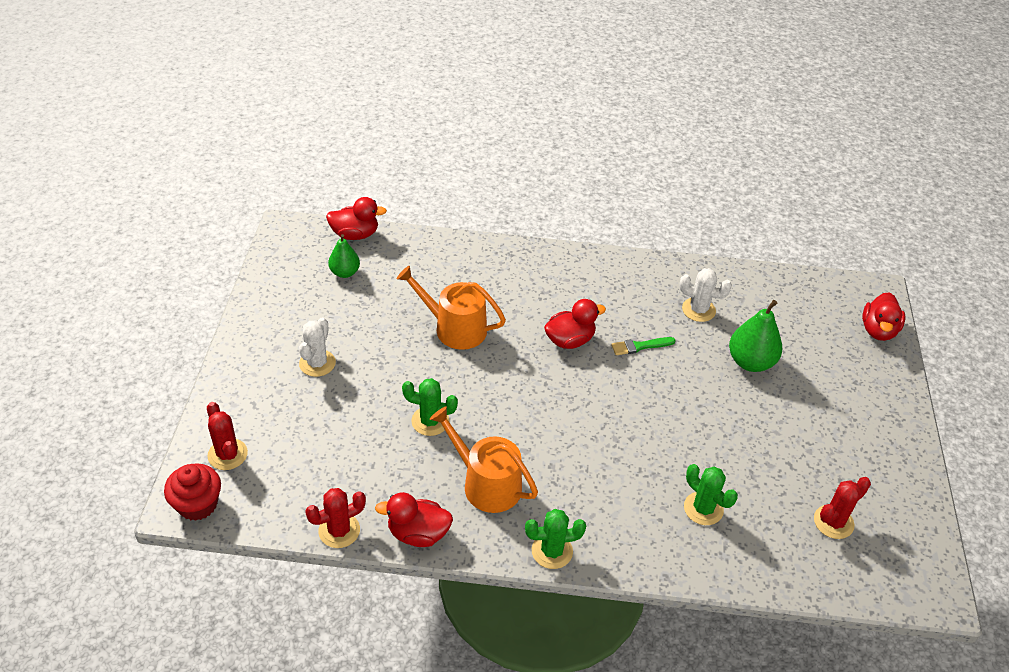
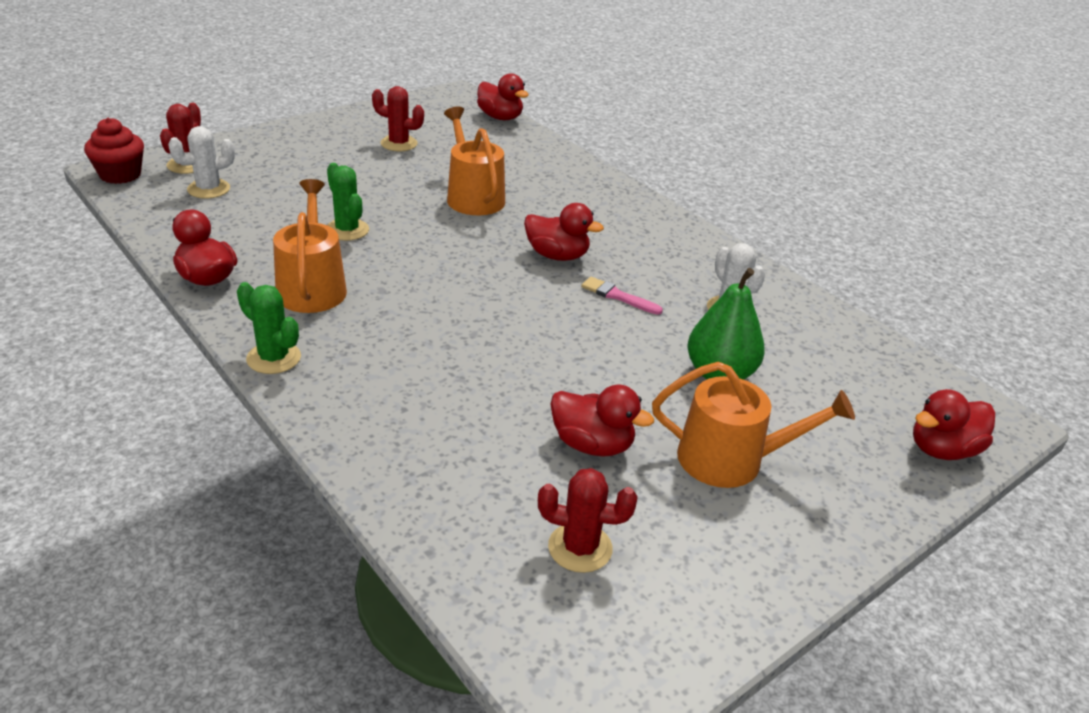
camera: 45 degrees right, 10 degrees down
white cactus [299,317,336,377] -> white cactus moved to [168,126,235,198]
red cactus [305,488,366,548] -> red cactus moved to [372,86,424,151]
green pear [328,234,360,278] -> none
green brush [611,337,676,355] -> pink brush [581,277,663,315]
green cactus [684,464,738,525] -> none
none -> red duck [550,384,654,457]
none -> orange watering can [652,362,855,488]

